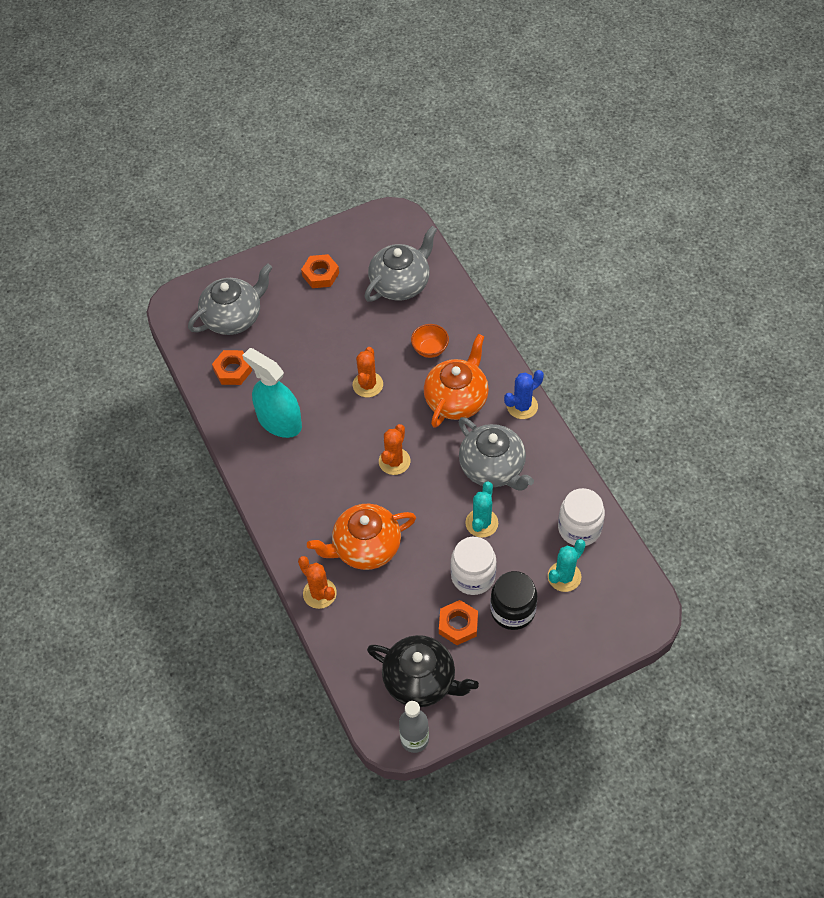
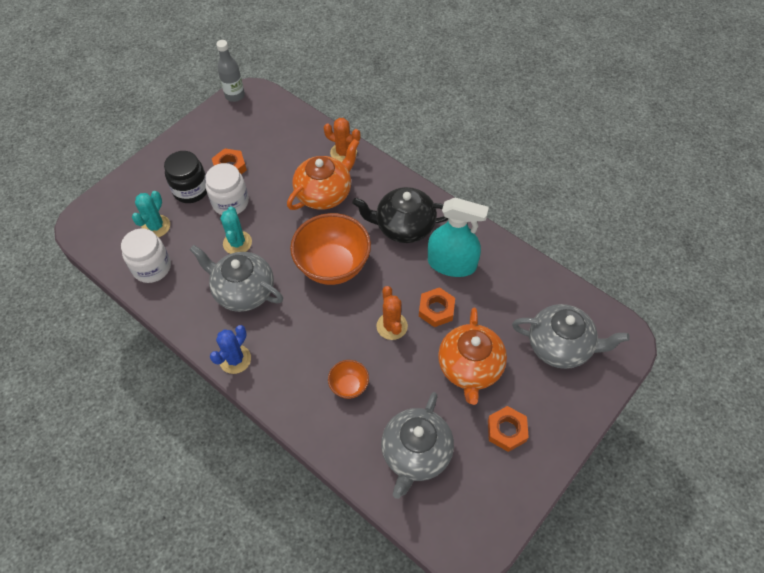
camera: 155 degrees right, 0 degrees up
grey teapot [188,263,273,335] -> grey teapot turned 105 degrees counterclockwise [512,304,630,369]
orange nut [212,350,252,385] -> orange nut moved to [419,287,455,327]
black teapot [367,635,479,707] -> black teapot moved to [352,187,448,243]
orange cactus [379,424,410,475] -> orange bowl [290,213,371,285]
orange teapot [424,334,489,428] -> orange teapot moved to [438,307,507,405]

